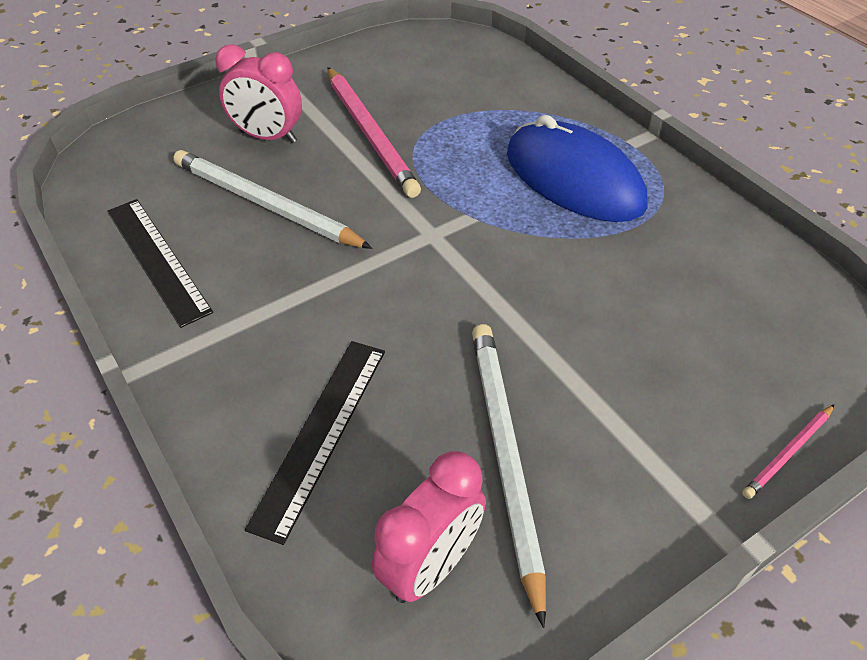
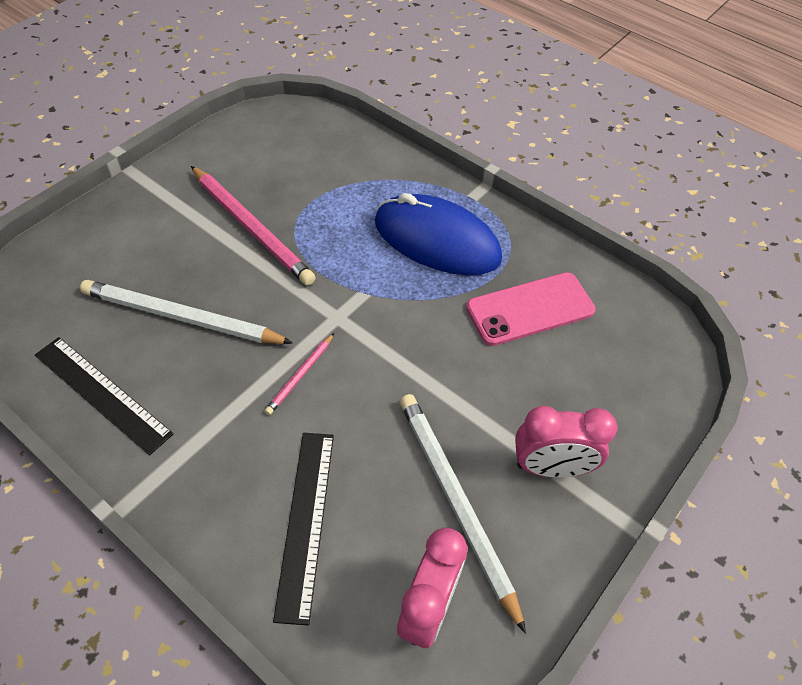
camera: 20 degrees left, 5 degrees up
pink clock [215,45,302,143] -> pink clock moved to [515,406,617,478]
pink pencil [742,404,834,499] -> pink pencil moved to [265,333,334,415]
none -> pink phone [466,272,596,346]

